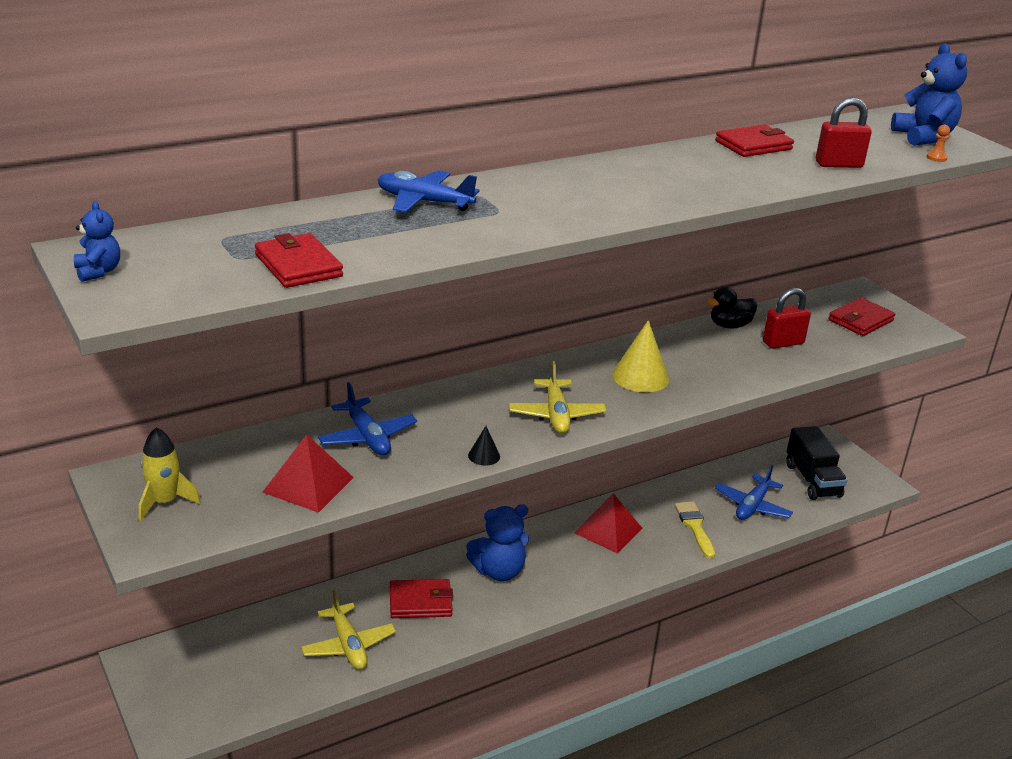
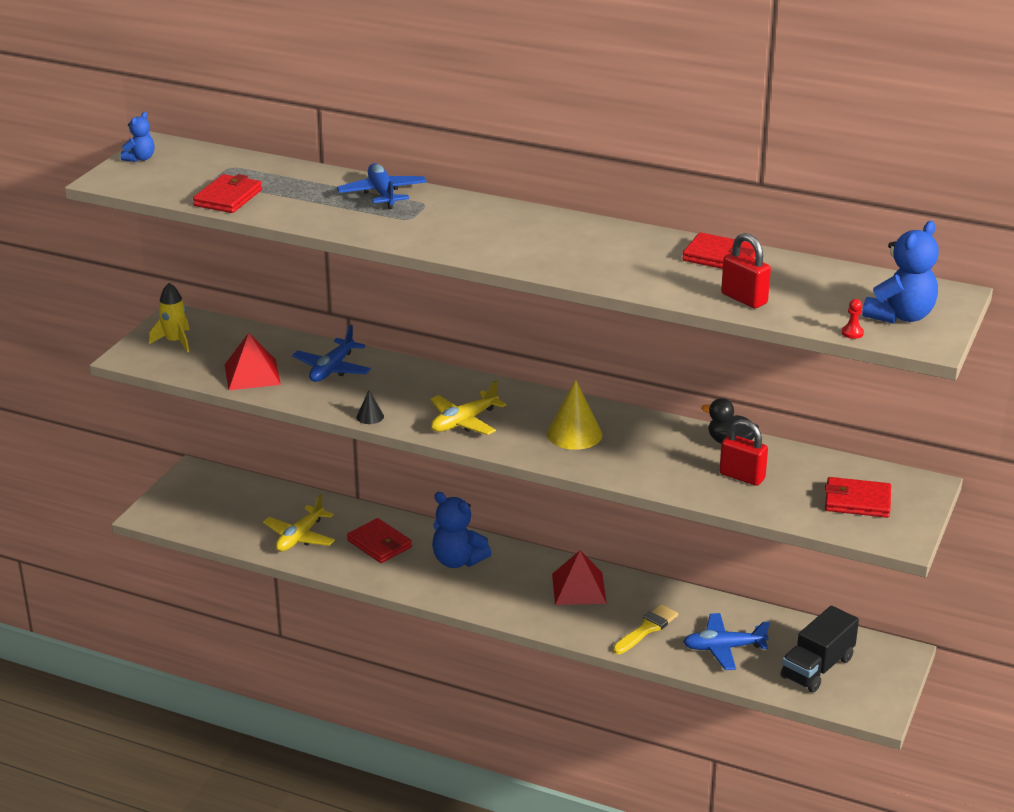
camera: 55 degrees right, 0 degrees up
orange pawn [927,125,950,162] -> red pawn [841,299,864,339]

